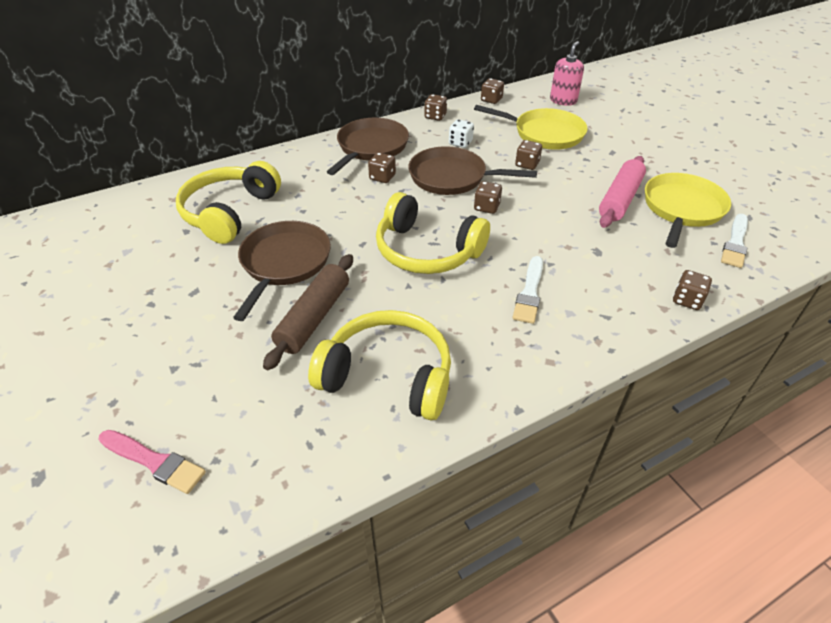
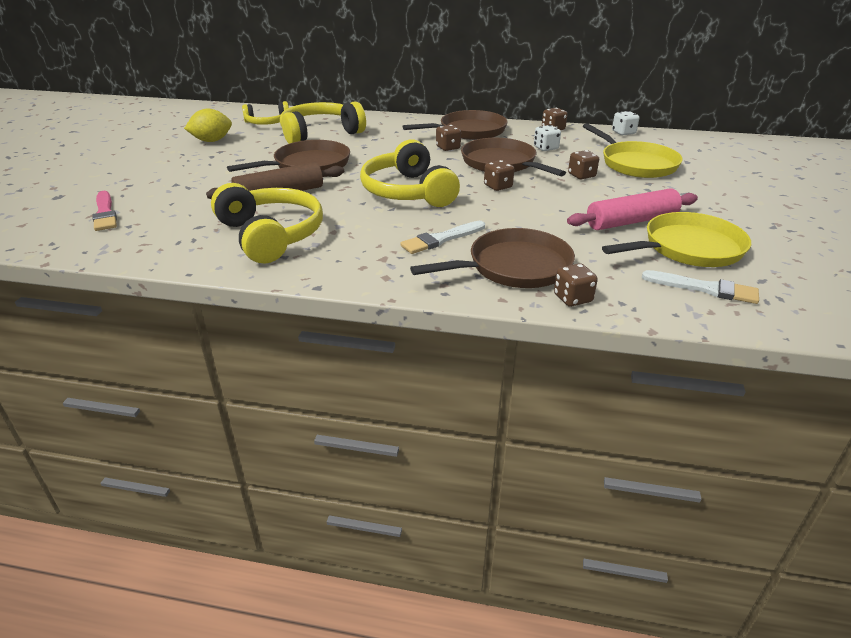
camera: 40 degrees right, 10 degrees down
brown dice [481,78,504,104] -> white dice [612,111,639,135]
pink soap dispenser [550,41,584,106] -> none
white brush [721,214,748,268] -> white brush turned 135 degrees counterclockwise [642,270,759,304]
none -> yellow lemon [184,109,232,142]
none -> yellow headphones [242,101,289,125]
none -> brown pan [410,228,575,288]

